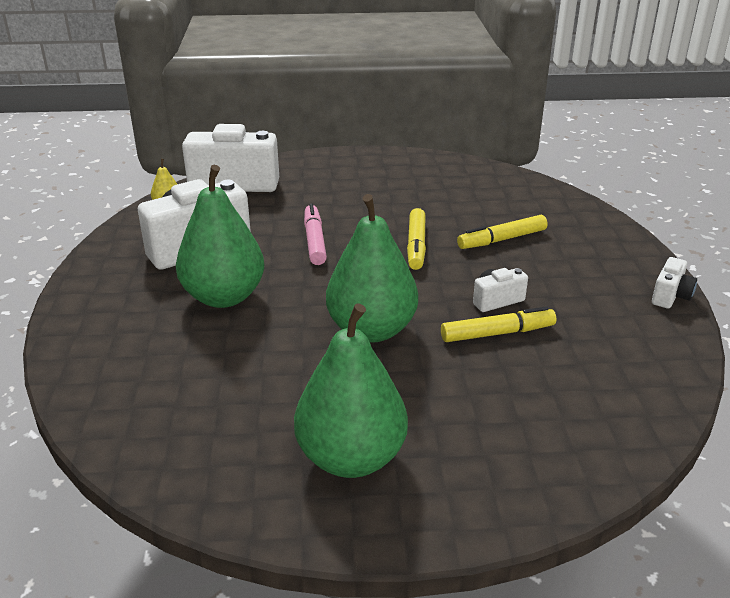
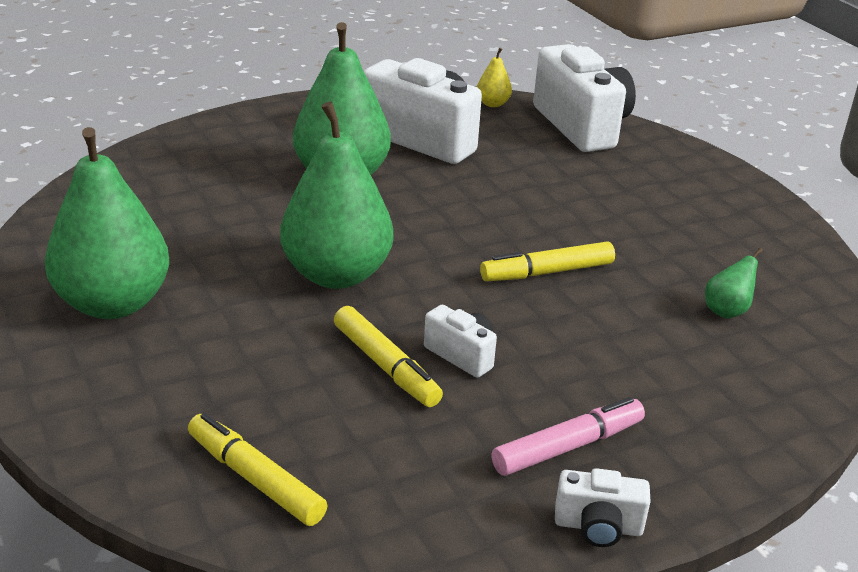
camera: 65 degrees right, 0 degrees up
pink marker [304,204,327,265] -> pink marker moved to [492,397,645,476]
yellow marker [457,215,548,249] -> yellow marker moved to [188,413,328,526]
none -> green pear [705,247,763,318]

